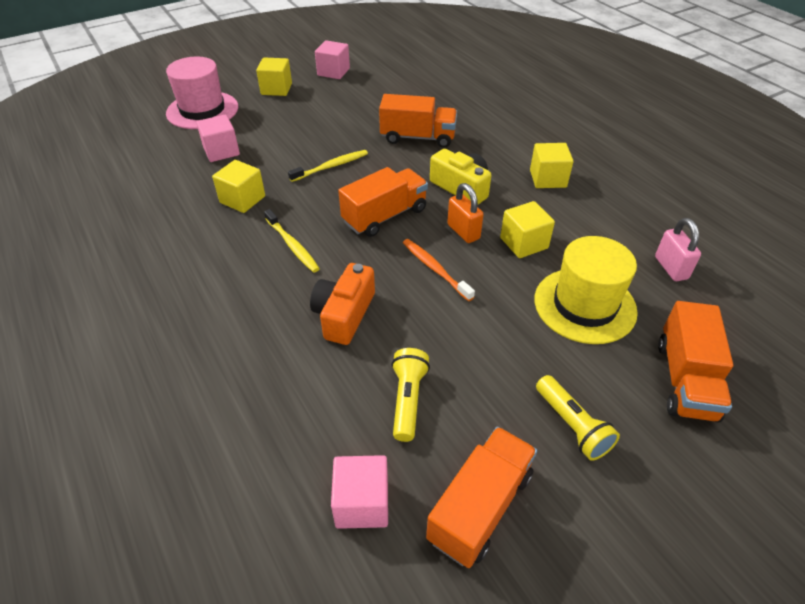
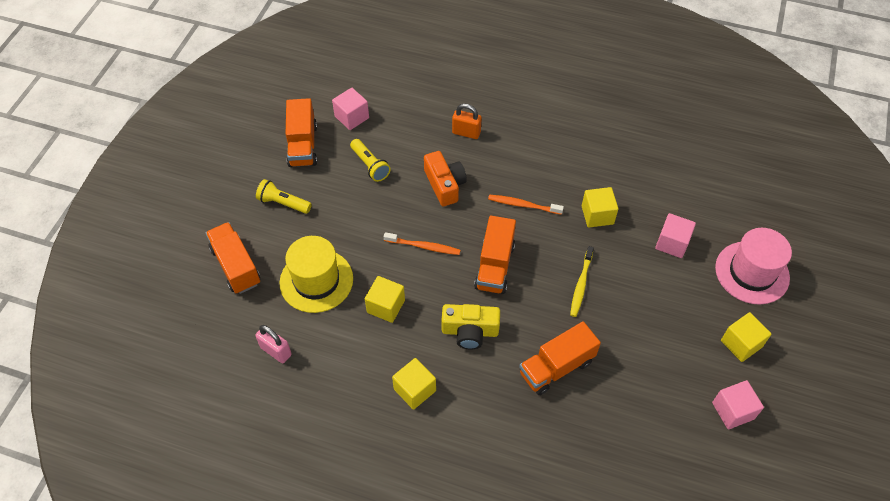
camera: 140 degrees right, 10 degrees up
yellow toothbrush [264,209,320,273] -> orange toothbrush [488,195,564,215]
orange padlock [447,183,484,243] -> orange padlock moved to [452,104,482,139]

